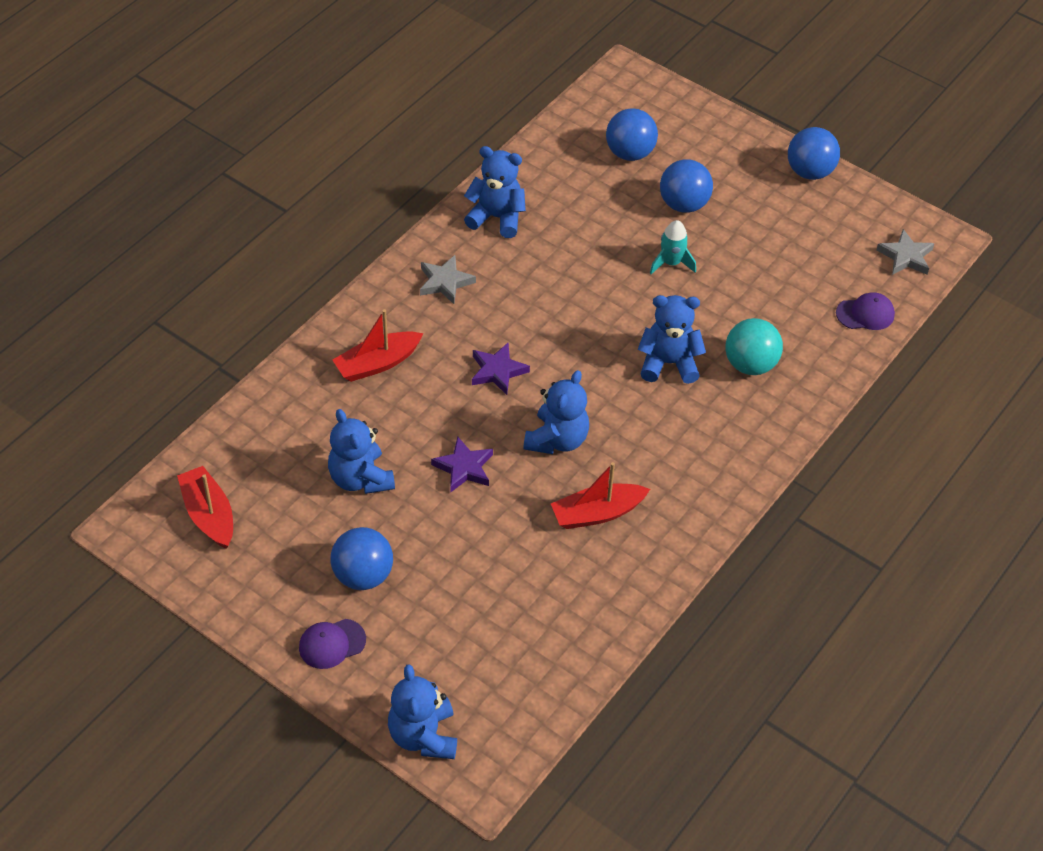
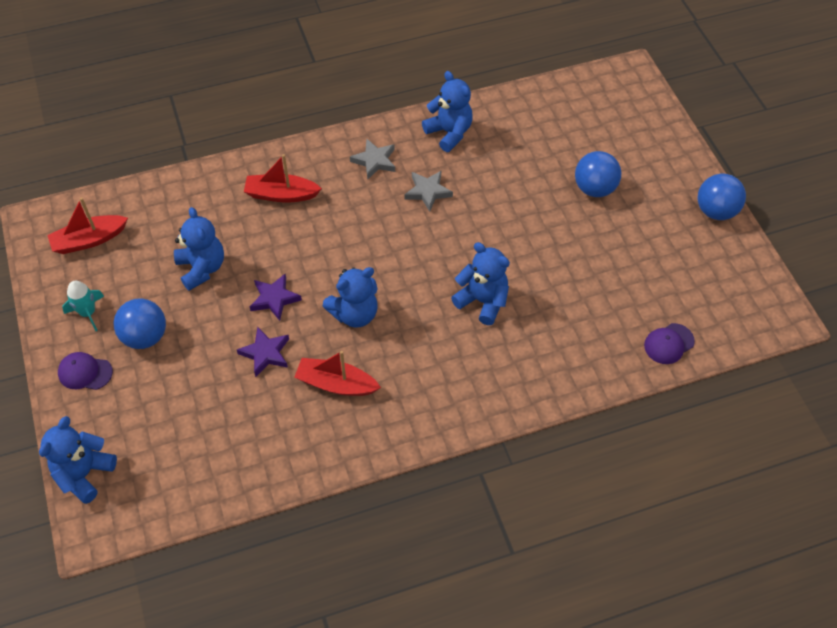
camera: 35 degrees right, 5 degrees up
red boat [177,466,233,549] -> red boat turned 120 degrees counterclockwise [47,197,128,254]
blue teddy bear [328,409,395,494] -> blue teddy bear turned 150 degrees clockwise [174,207,224,291]
purple star [472,343,530,395] -> purple star moved to [237,327,289,377]
blue ball [606,108,658,161] -> none
turquoise rocket [650,220,696,274] -> turquoise rocket moved to [62,281,104,331]
turquoise ball [725,318,783,375] -> none
purple cap [836,292,895,330] -> purple cap turned 120 degrees clockwise [644,323,695,364]
grey star [876,229,935,275] -> grey star moved to [404,171,453,212]

